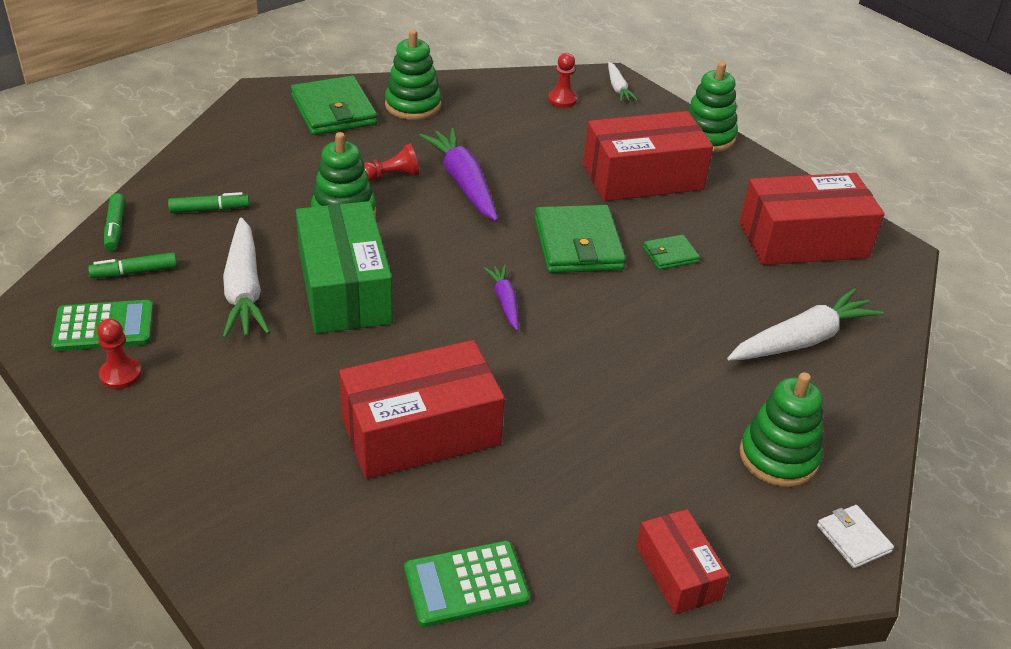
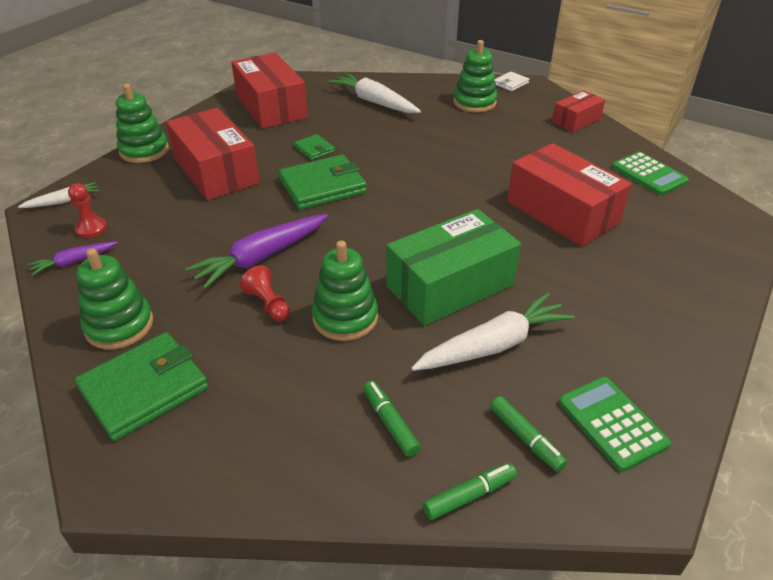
camera: 105 degrees left, 0 degrees up
red pawn [97,319,142,389] -> none
purple carrot [484,265,519,331] -> purple carrot moved to [28,242,117,276]

